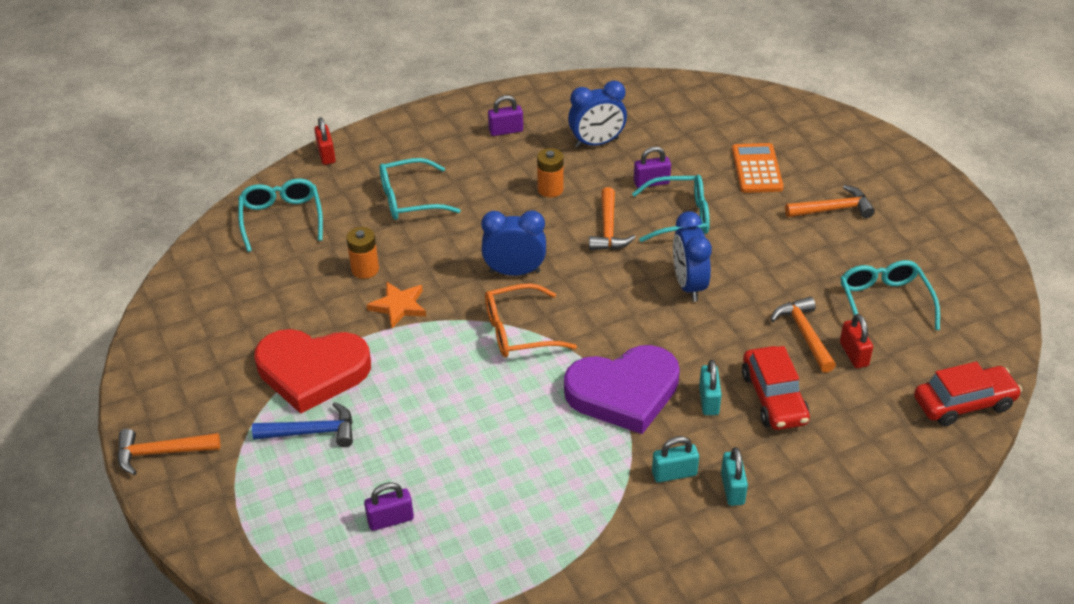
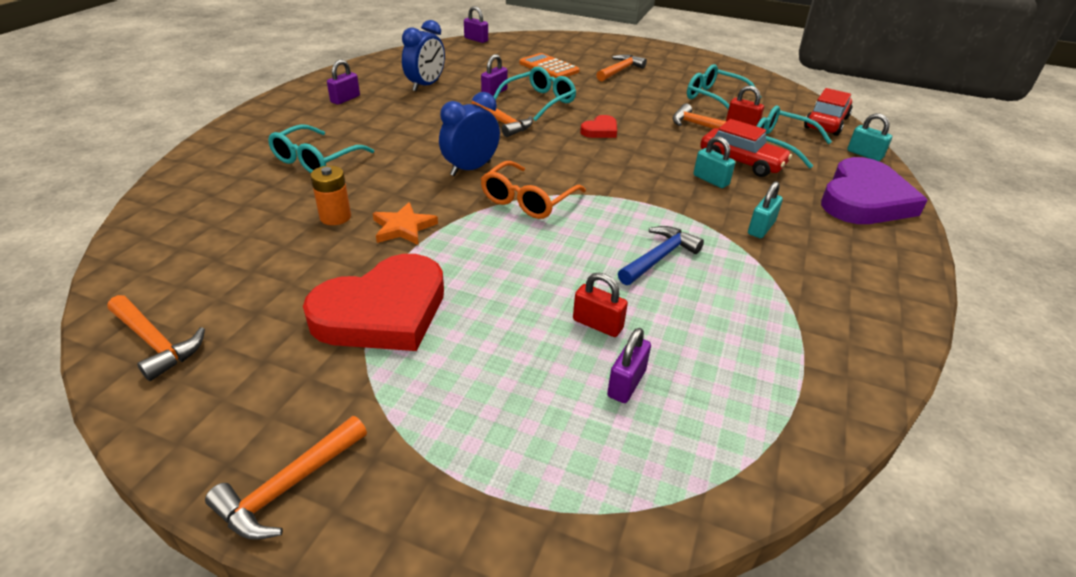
camera: 45 degrees left, 5 degrees down
turquoise glasses [238,178,323,252] -> turquoise glasses moved to [756,105,832,169]
blue hammer [252,402,353,447] -> blue hammer moved to [618,226,704,285]
red padlock [314,117,336,165] -> red padlock moved to [573,272,628,337]
orange battery [537,148,564,197] -> none
purple heart [564,345,680,434] -> purple heart moved to [821,157,927,224]
blue clock [673,211,712,302] -> red heart [580,115,617,138]
turquoise padlock [721,447,748,506] -> turquoise padlock moved to [847,113,892,161]
none -> orange hammer [107,295,205,381]
none -> purple padlock [464,6,488,43]

